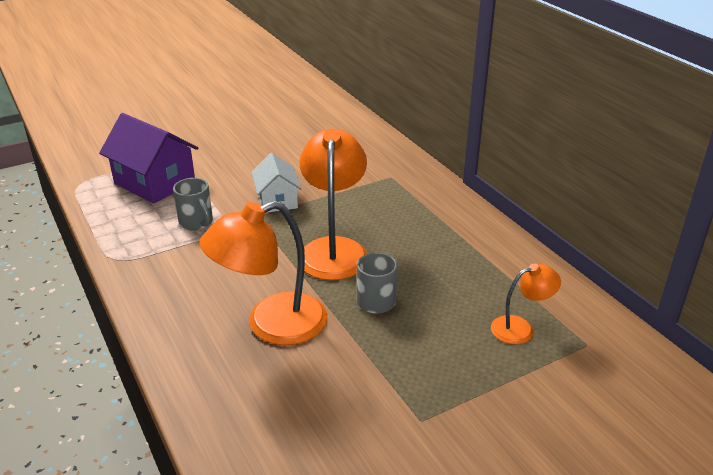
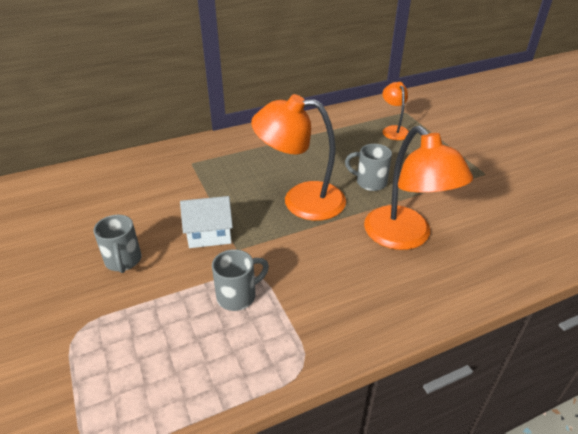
camera: 85 degrees left, 5 degrees up
purple house [99,113,198,203] -> none
none -> grey mug [93,215,142,273]

